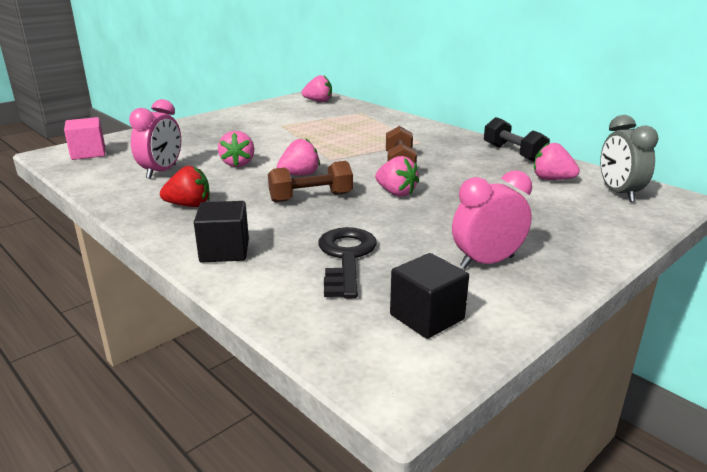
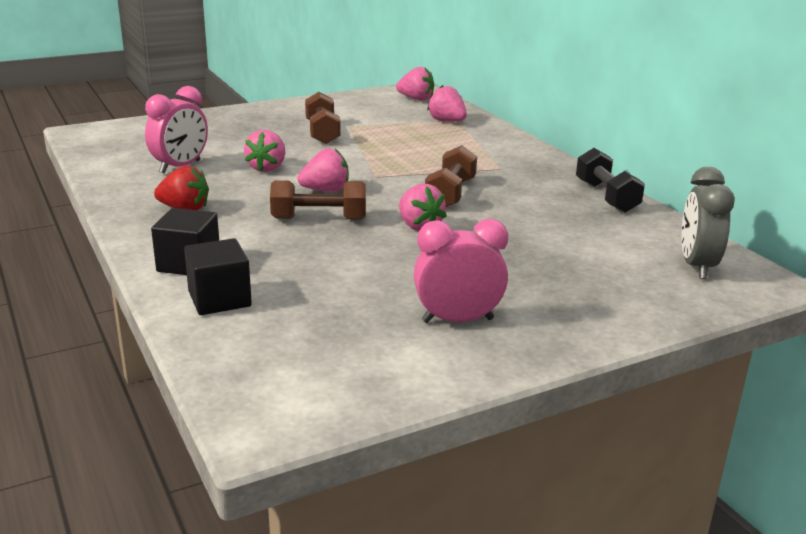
camera: 15 degrees right, 0 degrees up
pink cube [64,117,105,160] -> none
black key [318,227,377,298] -> none
black cube [390,253,469,339] -> black cube moved to [184,238,252,315]
pink strawberry [534,143,580,180] -> pink strawberry moved to [427,85,467,122]
none -> brown dumbbell [305,92,341,144]

